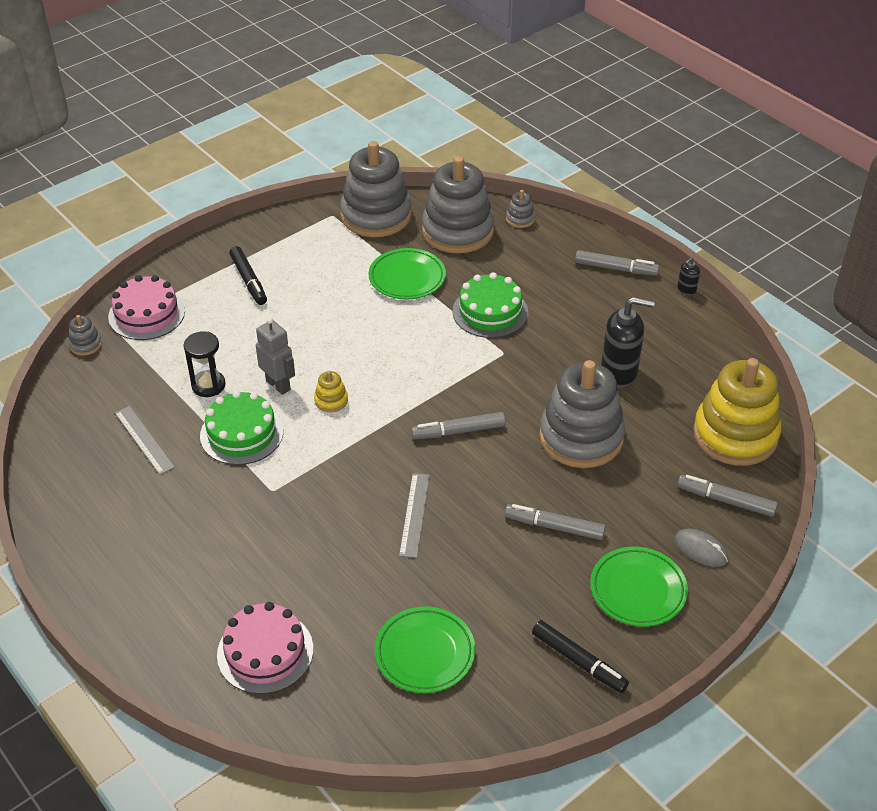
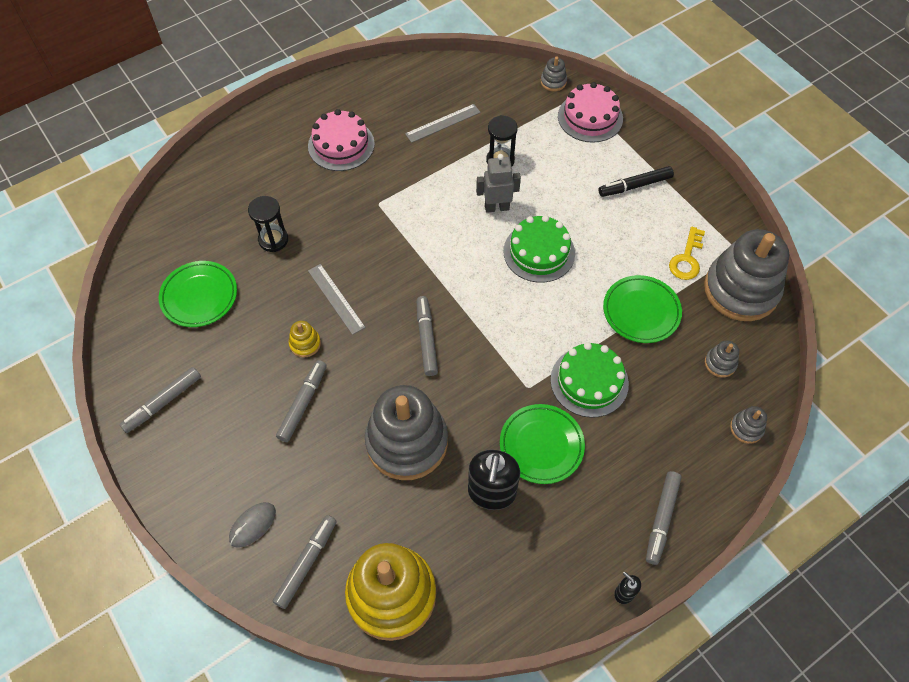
camera: 95 degrees right, 15 degrees up
green cake [200,391,283,465] -> green cake moved to [503,215,575,283]
pink cake [217,602,313,694] -> pink cake moved to [308,109,375,171]
grey robot [256,317,295,395] -> grey robot turned 150 degrees counterclockwise [476,154,521,213]
yellow stacking toy [314,371,348,412] -> yellow stacking toy moved to [289,321,321,358]
grey ruler [399,473,430,558] -> grey ruler turned 45 degrees clockwise [308,264,366,335]
grey stacking toy [422,156,494,253] -> grey stacking toy [705,341,739,378], size x0.41
black marker [532,620,629,693] -> grey marker [119,367,201,433]
green plate [590,547,688,627] -> green plate moved to [500,404,585,484]
none -> black hourglass [248,196,288,252]
none -> yellow key [669,227,705,280]

